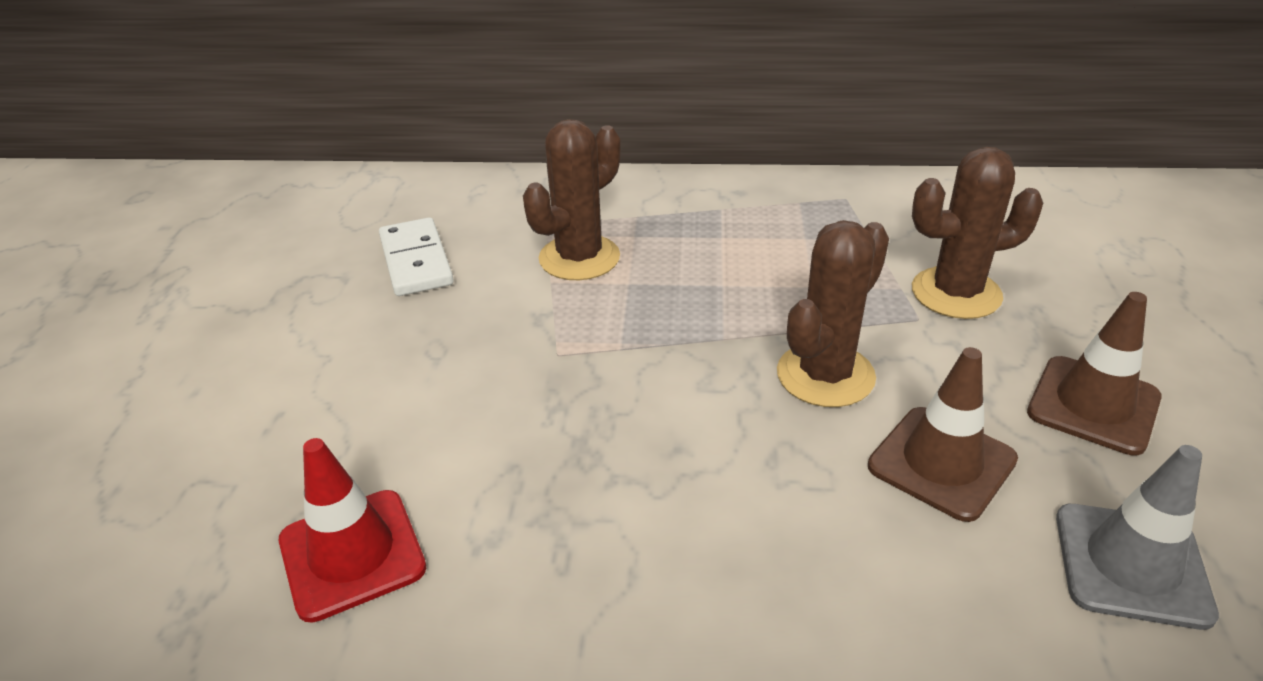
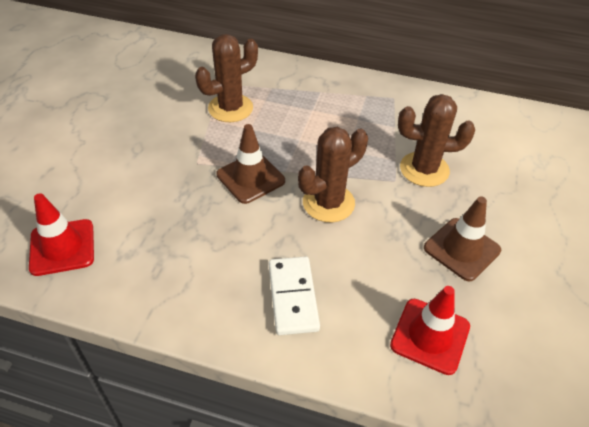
camera: 10 degrees right, 10 degrees up
white domino [379,217,454,296] -> white domino moved to [269,256,320,335]
brown traffic cone [868,347,1018,522] -> brown traffic cone moved to [216,124,285,204]
grey traffic cone [1056,445,1219,630] -> red traffic cone [390,286,470,375]

